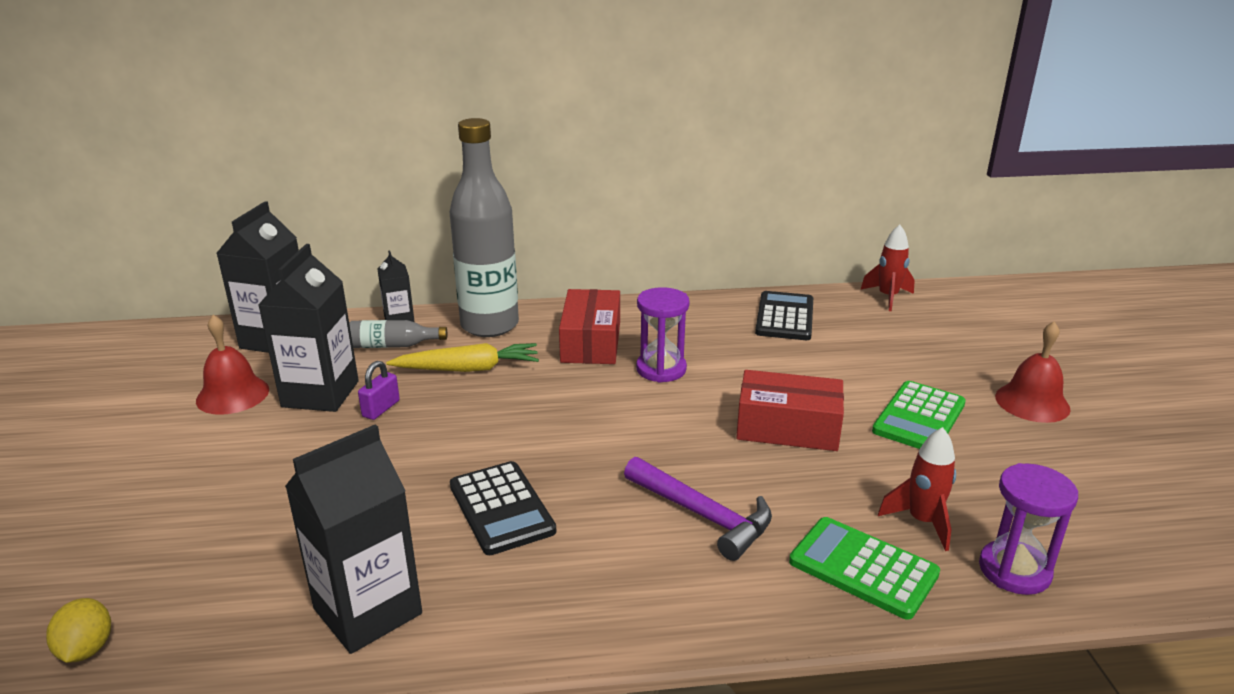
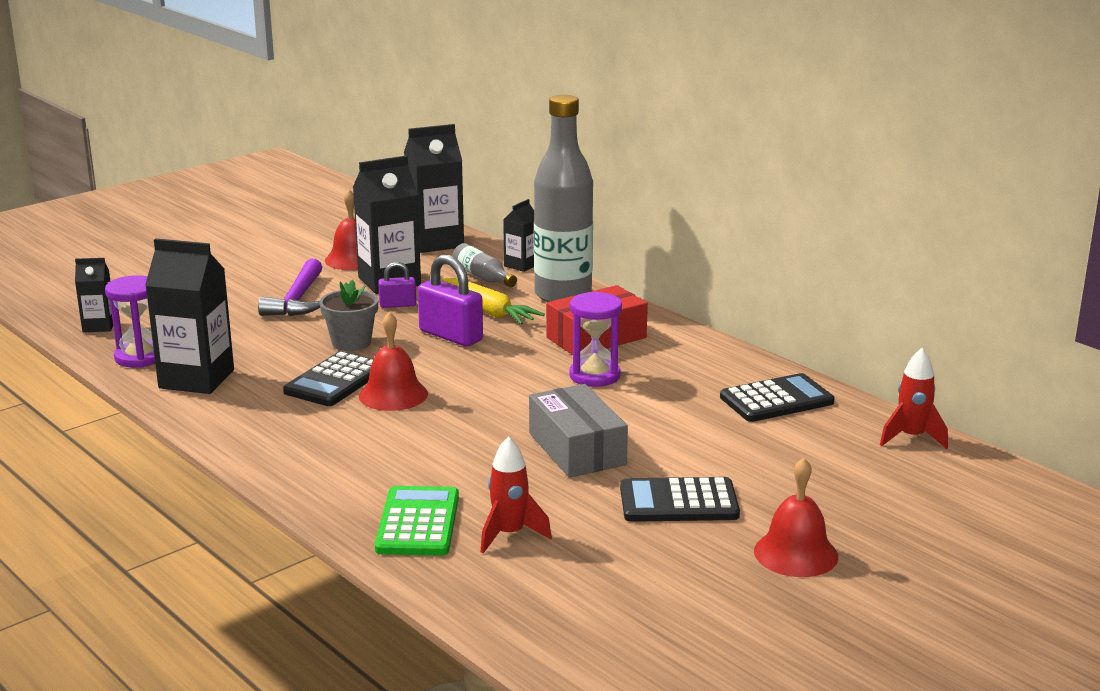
camera: 55 degrees right, 5 degrees down
yellow lemon [46,598,111,663] -> black carton [75,258,113,332]
purple hammer [624,457,772,561] -> purple hammer moved to [258,259,322,316]
red box [736,370,844,451] -> grey box [529,384,628,478]
green calculator [872,381,966,449] -> black calculator [620,477,740,522]
purple hourglass [979,463,1078,595] -> purple hourglass moved to [105,275,155,368]
none -> grey flower pot [320,279,378,351]
none -> red bell [359,312,428,411]
none -> purple padlock [418,254,483,346]

